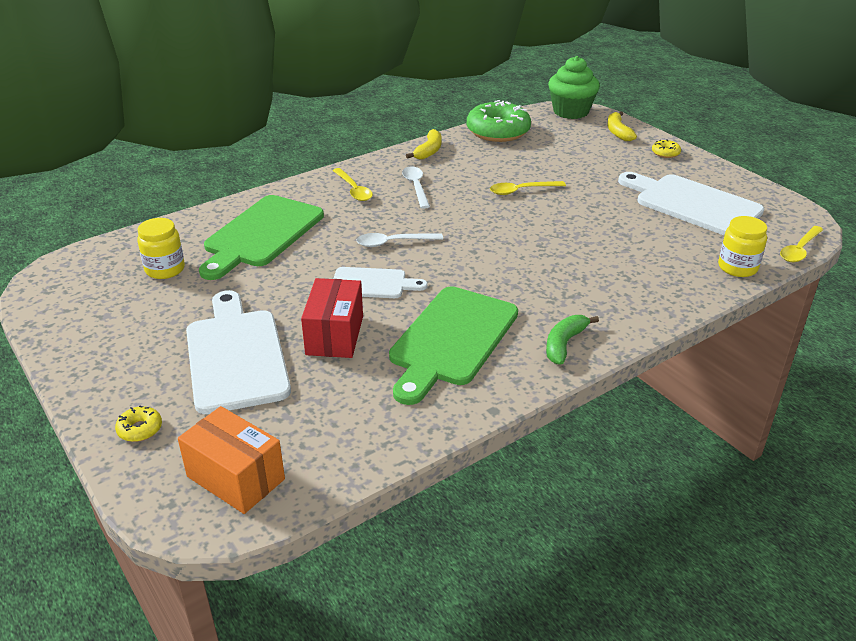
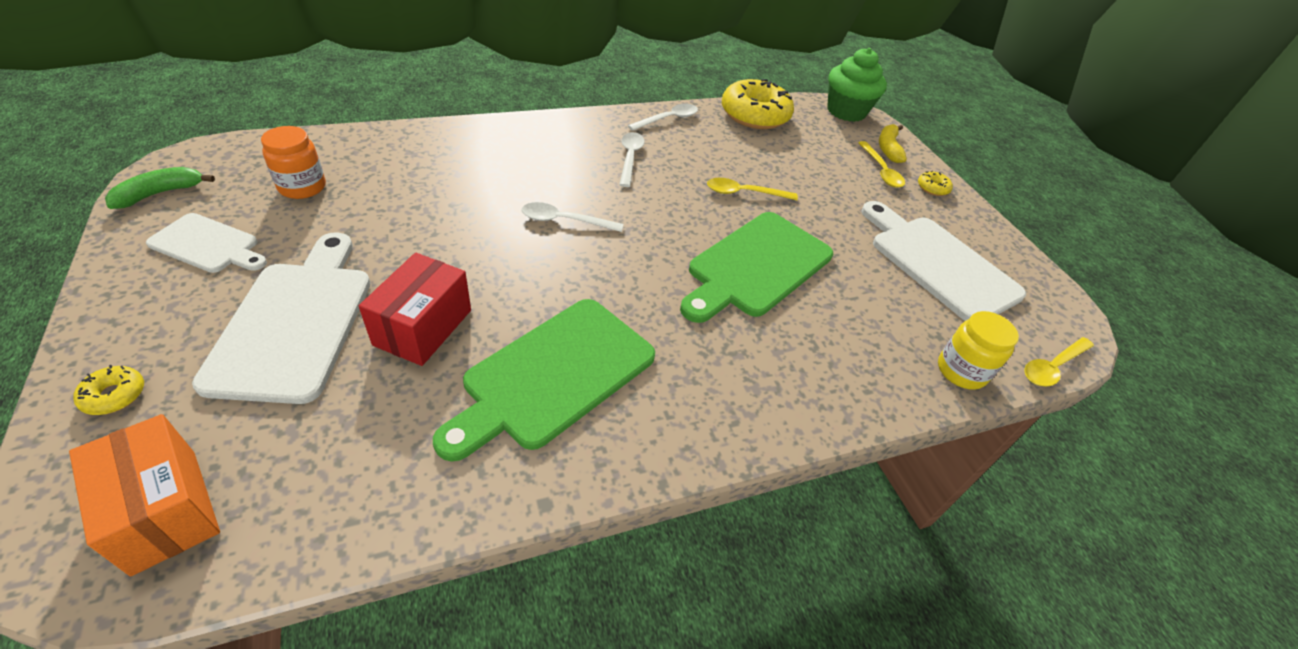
camera: 10 degrees right, 10 degrees up
yellow jar [137,218,185,279] -> orange jar [261,126,326,199]
green cutting board [199,195,324,280] -> green cutting board moved to [680,212,833,323]
yellow spoon [333,168,373,201] -> yellow spoon moved to [859,141,905,188]
white cutting board [333,267,428,298] -> white cutting board moved to [146,213,267,273]
yellow banana [406,129,442,160] -> white spoon [628,104,698,131]
green donut [467,100,531,142] -> yellow donut [722,79,794,129]
green banana [546,315,599,365] -> green banana moved to [105,167,215,209]

